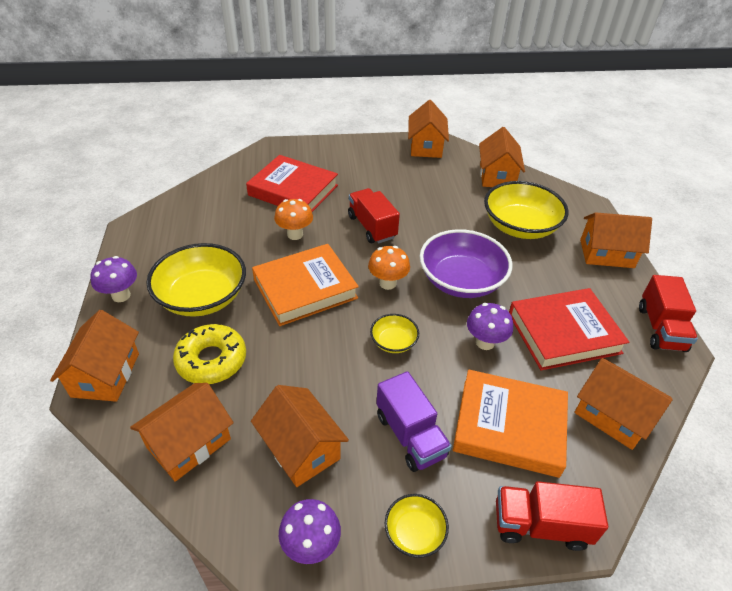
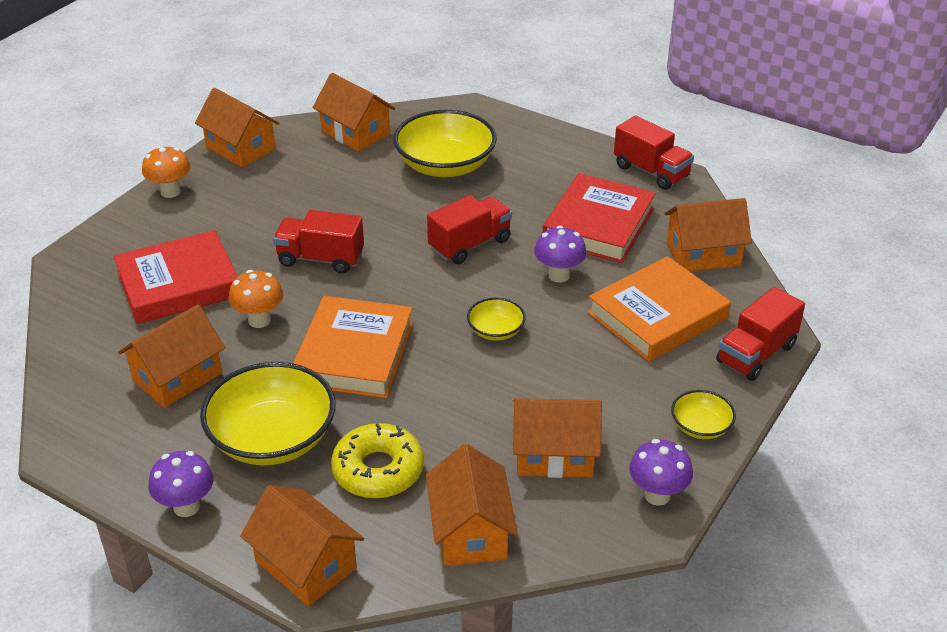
camera: 50 degrees left, 5 degrees down
orange mushroom [368,246,410,290] -> orange mushroom moved to [142,146,191,198]
purple truck [376,371,452,472] -> none
purple bowl [420,229,512,298] -> red truck [427,195,512,264]
orange house [580,212,652,268] -> orange house moved to [118,305,226,408]

